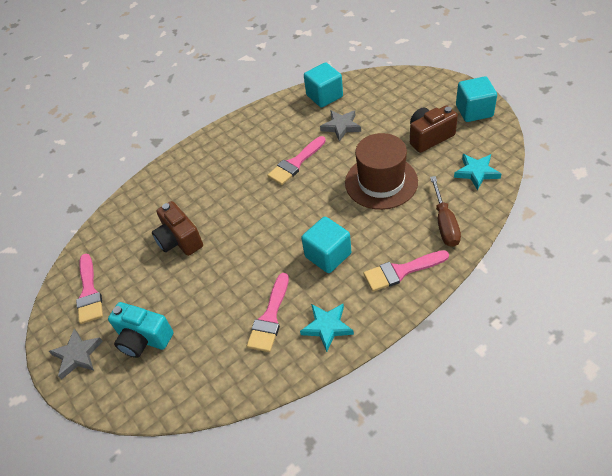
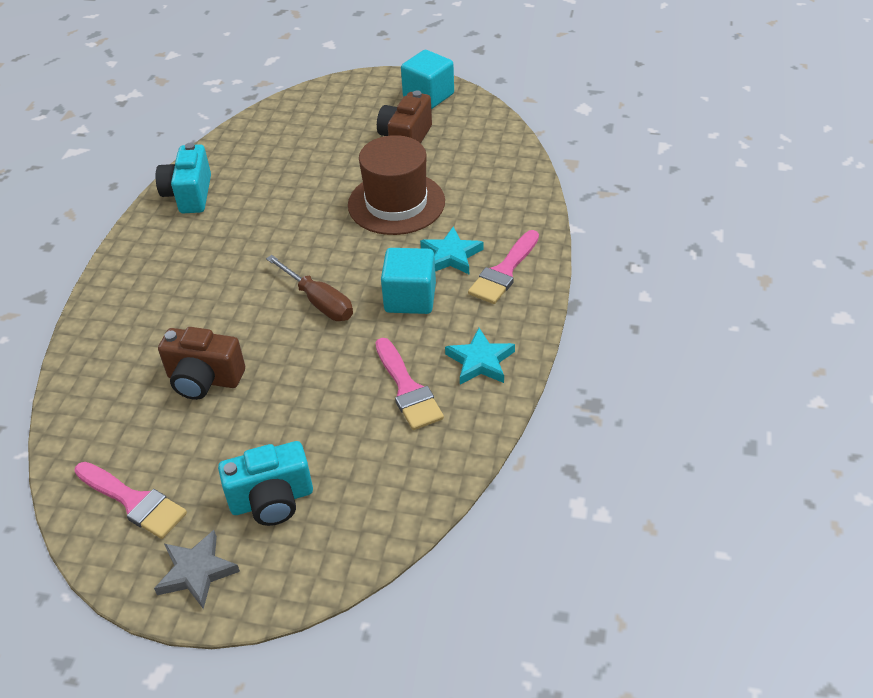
camera: 45 degrees left, 5 degrees down
pink brush [267,136,326,185] -> none
turquoise cube [304,62,343,108] -> none
grey star [320,110,361,142] -> none
brown screwdriver [430,176,461,247] -> brown screwdriver moved to [266,255,353,321]
turquoise star [454,154,501,190] -> turquoise star moved to [420,227,483,274]
none -> turquoise camera [156,143,211,213]

